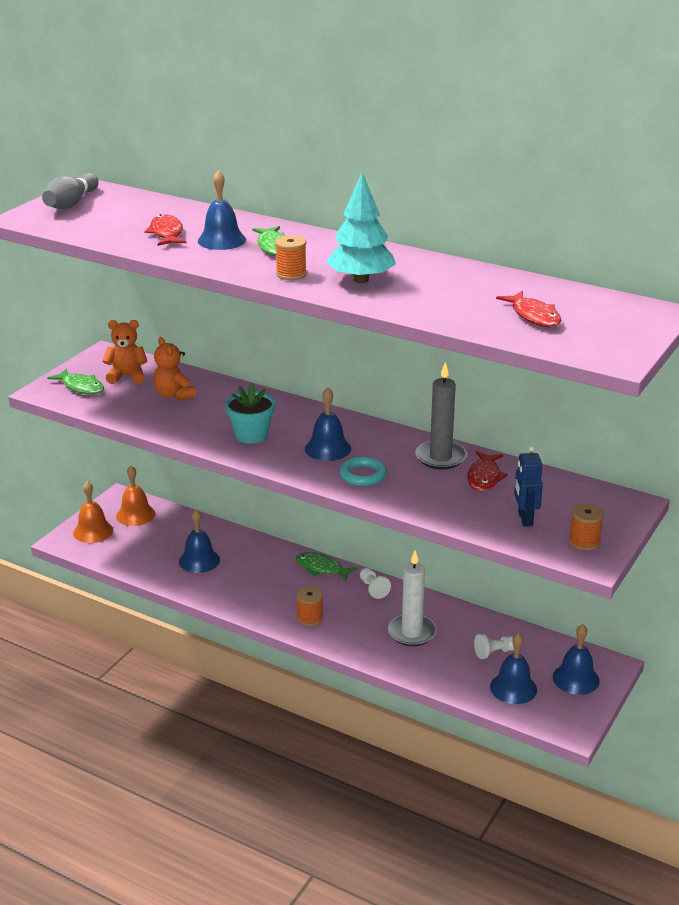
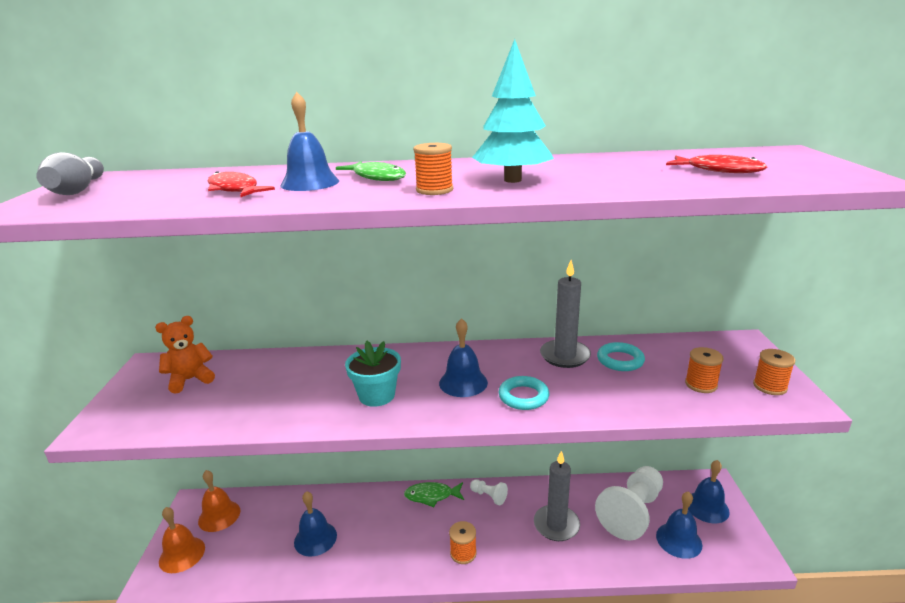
camera: 30 degrees left, 5 degrees down
green fish [47,369,104,395] -> none
orange teddy bear [153,337,196,400] -> none
white candle [388,551,436,646] -> grey candle [534,451,580,541]
red fish [467,451,508,491] -> turquoise ring [597,342,645,371]
white pawn [474,634,514,659] -> white pawn [595,466,663,540], size x2.24
blue robot [514,446,543,527] -> orange spool [685,347,724,393]

